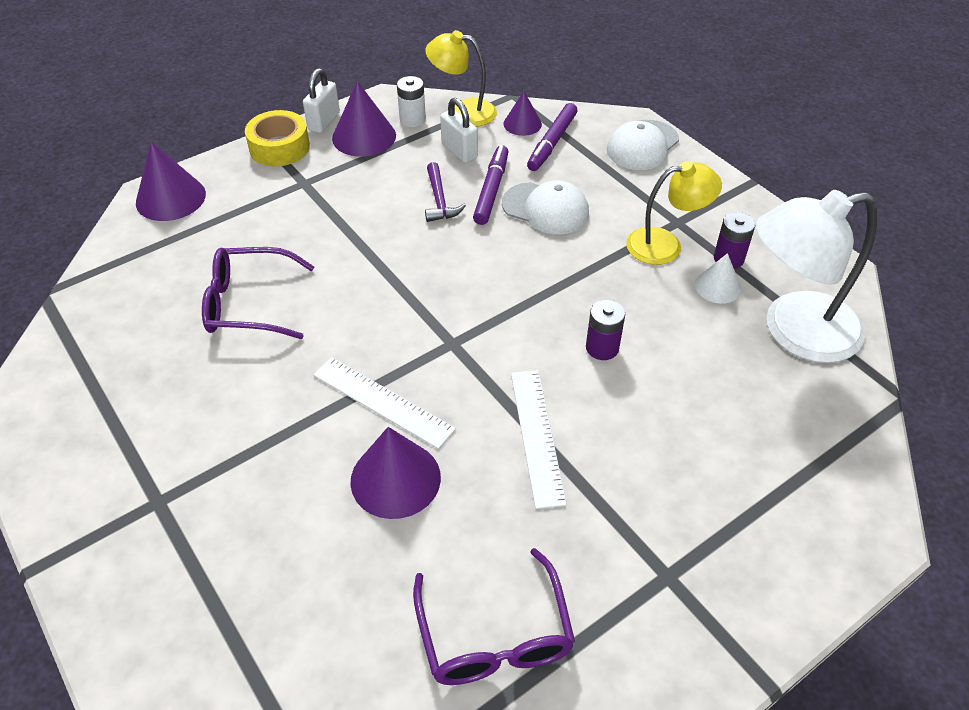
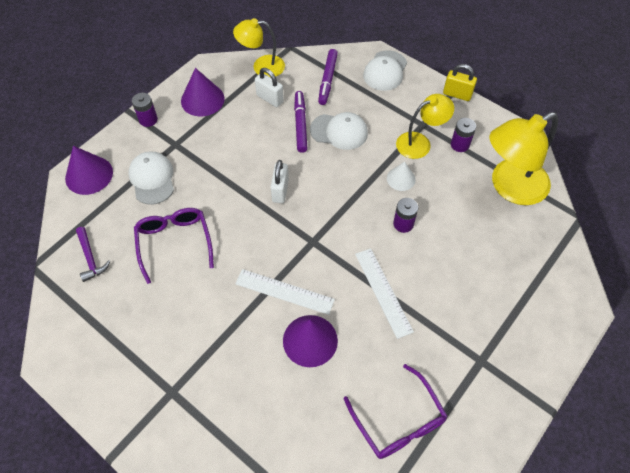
camera: 15 degrees left, 10 degrees up
purple glasses [202,247,314,339] -> purple glasses turned 90 degrees clockwise [134,208,214,284]
yellow tape [245,110,310,167] -> purple battery [132,93,158,127]
white padlock [303,68,340,133] -> white padlock moved to [271,160,289,203]
white battery [397,76,426,127] -> none
purple hammer [425,162,466,222] -> purple hammer moved to [76,227,110,282]
purple cone [504,91,542,136] -> none
white cone [695,253,741,304] -> white cone moved to [387,162,416,191]
white lamp [756,190,878,363] -> yellow lamp [489,112,558,205]
none -> white cap [129,151,174,205]
none -> yellow padlock [443,64,477,101]

